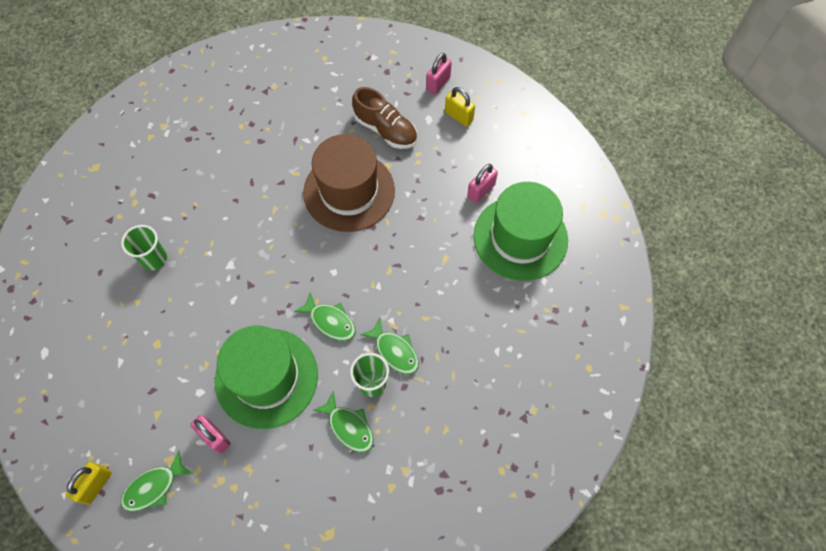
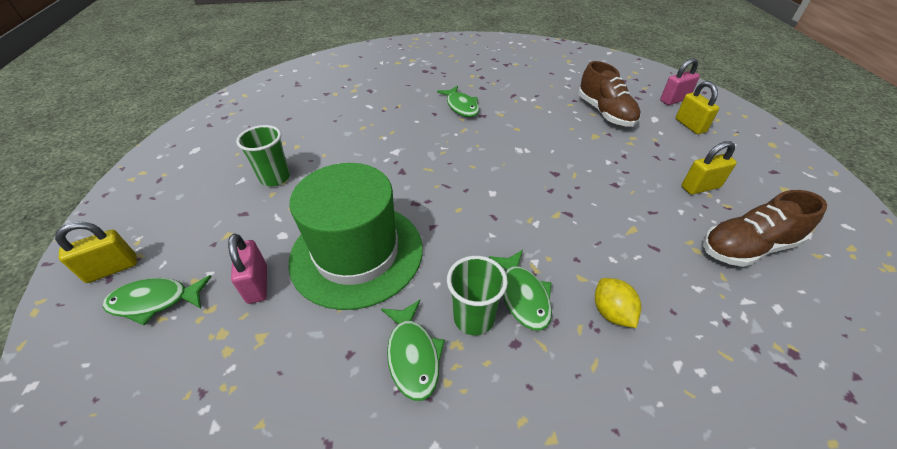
camera: 30 degrees right, 20 degrees down
green cup [121,225,167,270] -> green cup moved to [236,125,290,186]
green fish [294,292,356,341] -> green fish moved to [437,86,479,117]
brown hat [303,134,395,232] -> none
pink padlock [467,164,498,203] -> yellow padlock [682,141,737,195]
green hat [474,182,568,281] -> brown shoe [703,190,827,267]
none -> yellow lemon [595,278,641,328]

